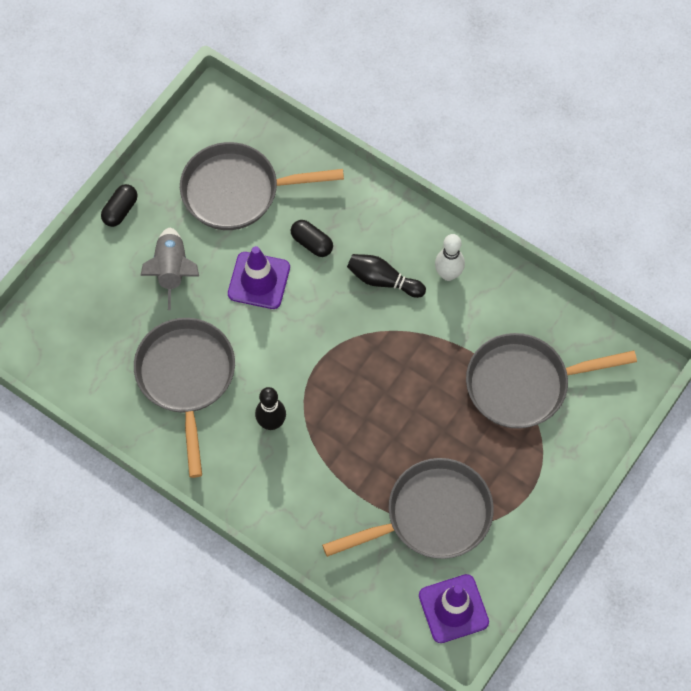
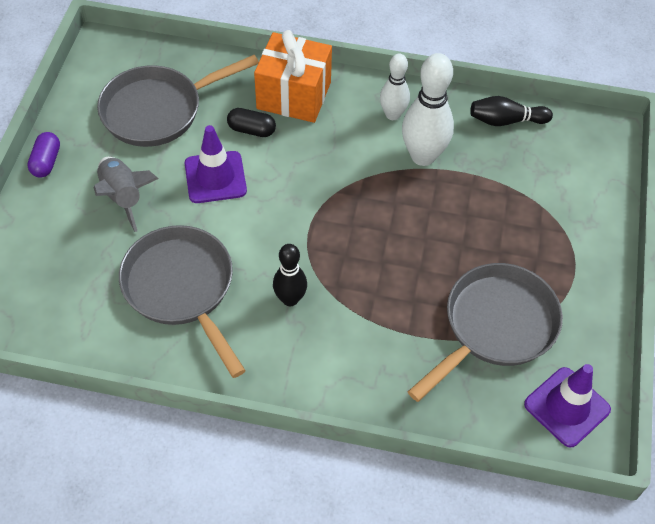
camera: 25 degrees left, 10 degrees down
black capsule [101,184,137,227] -> purple capsule [27,132,60,178]
black bowling pin [347,254,426,298] -> black bowling pin moved to [470,96,553,126]
grey pan [466,333,637,429] -> none
none -> orange gift [254,30,332,123]
none -> white bowling pin [402,53,454,166]

